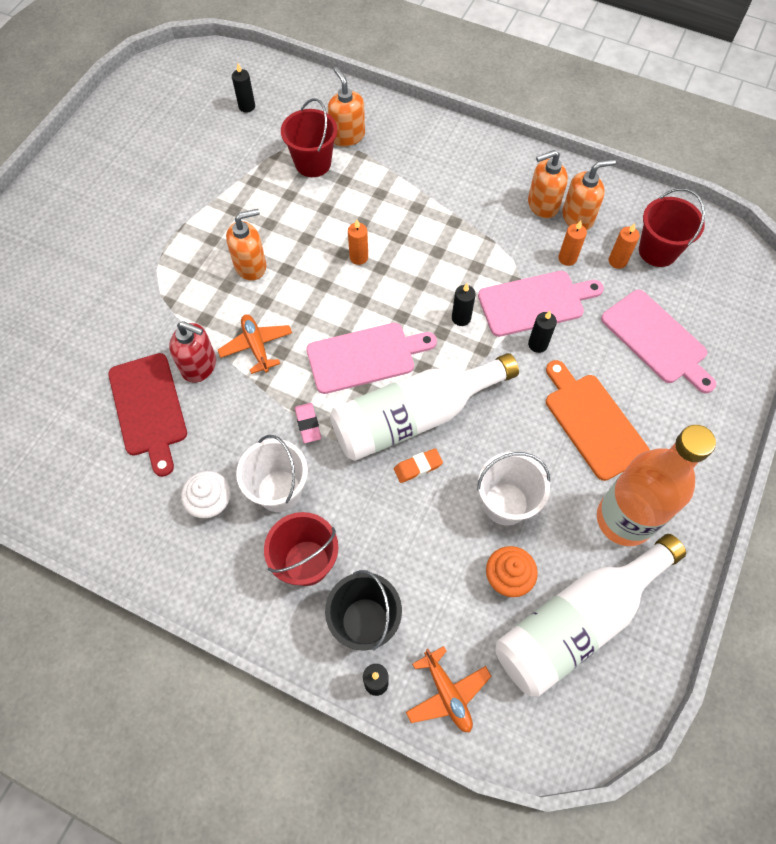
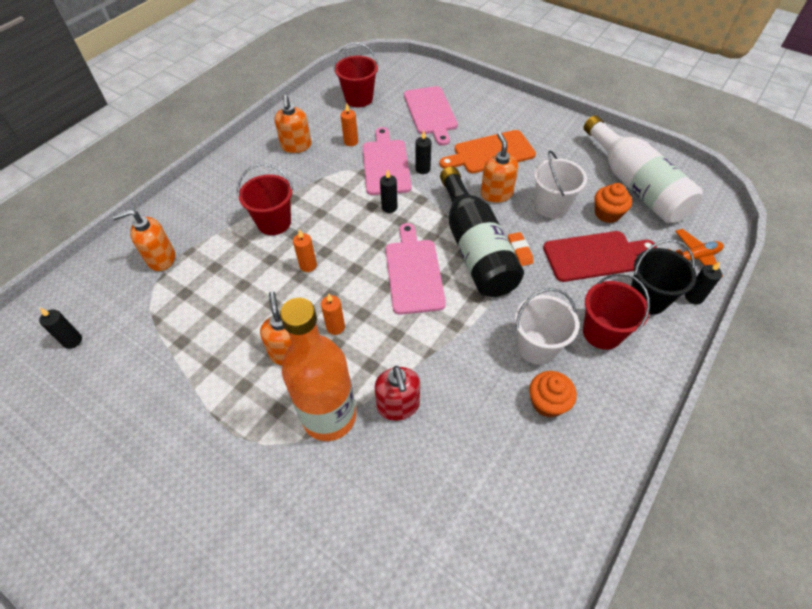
camera: 80 degrees left, 10 degrees down
red cutting board [108,353,187,477] -> red cutting board moved to [543,231,657,282]
red soap dispenser [169,321,216,383] -> red soap dispenser turned 135 degrees clockwise [374,366,420,421]
white cupcake [181,471,231,519] -> orange cupcake [529,371,577,418]
orange plane [218,314,292,374] -> none
red bucket [281,99,337,177] -> red bucket moved to [237,164,293,235]
pink eraser [295,403,321,443] -> none
white bottle [330,353,519,461] -> black bottle [440,167,524,297]
orange soap dispenser [562,159,616,230] -> orange soap dispenser moved to [481,132,518,203]
orange bottle [597,425,716,546] -> orange bottle moved to [280,298,356,441]
pink cutting board [601,290,716,393] -> pink cutting board turned 105 degrees clockwise [404,86,458,146]
orange candle [609,223,640,269] -> orange candle moved to [321,293,345,335]

